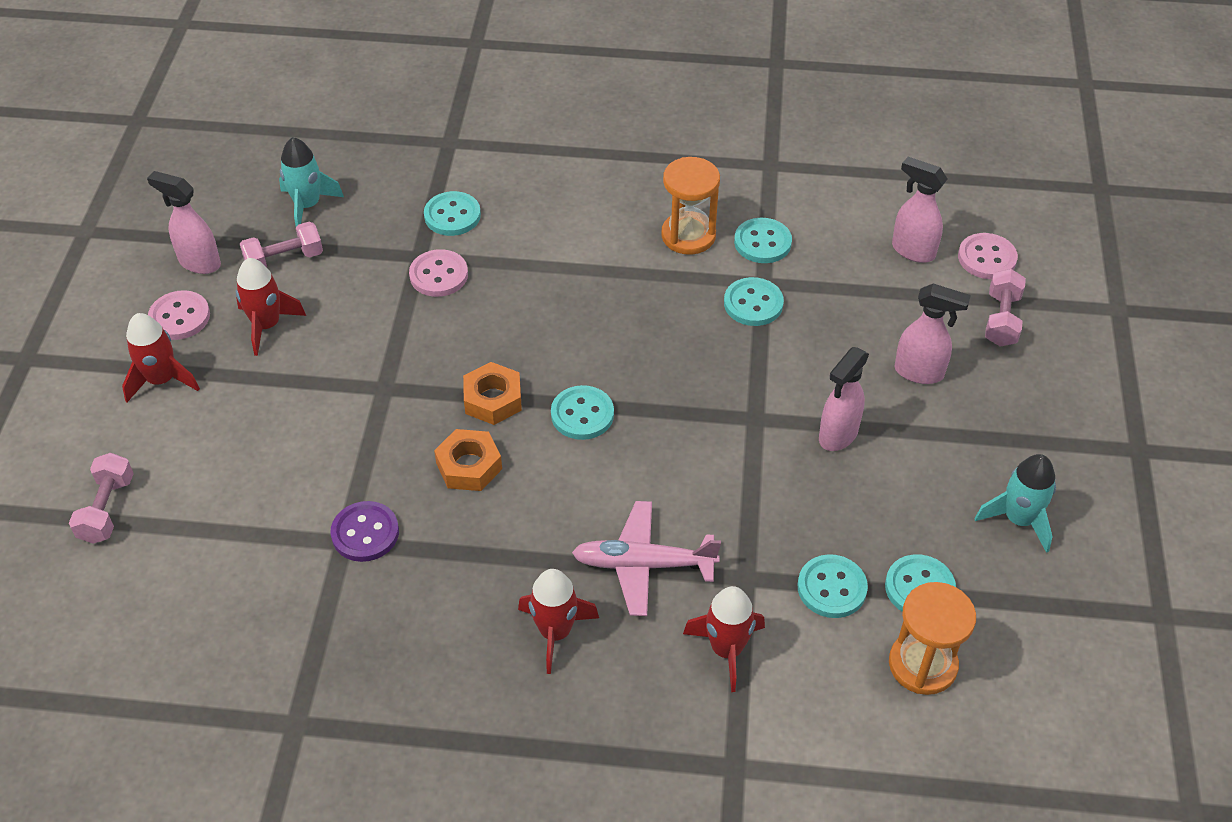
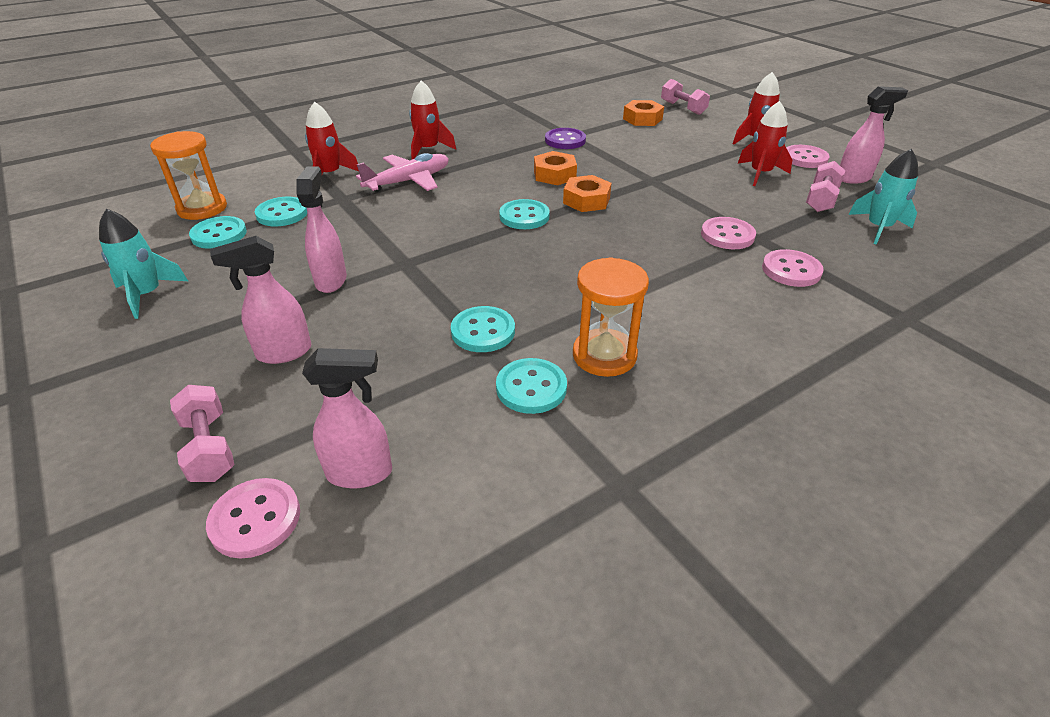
camera: 140 degrees right, 10 degrees down
turquoise button [424,191,481,236] -> pink button [762,249,824,287]
none -> orange nut [623,100,664,126]

